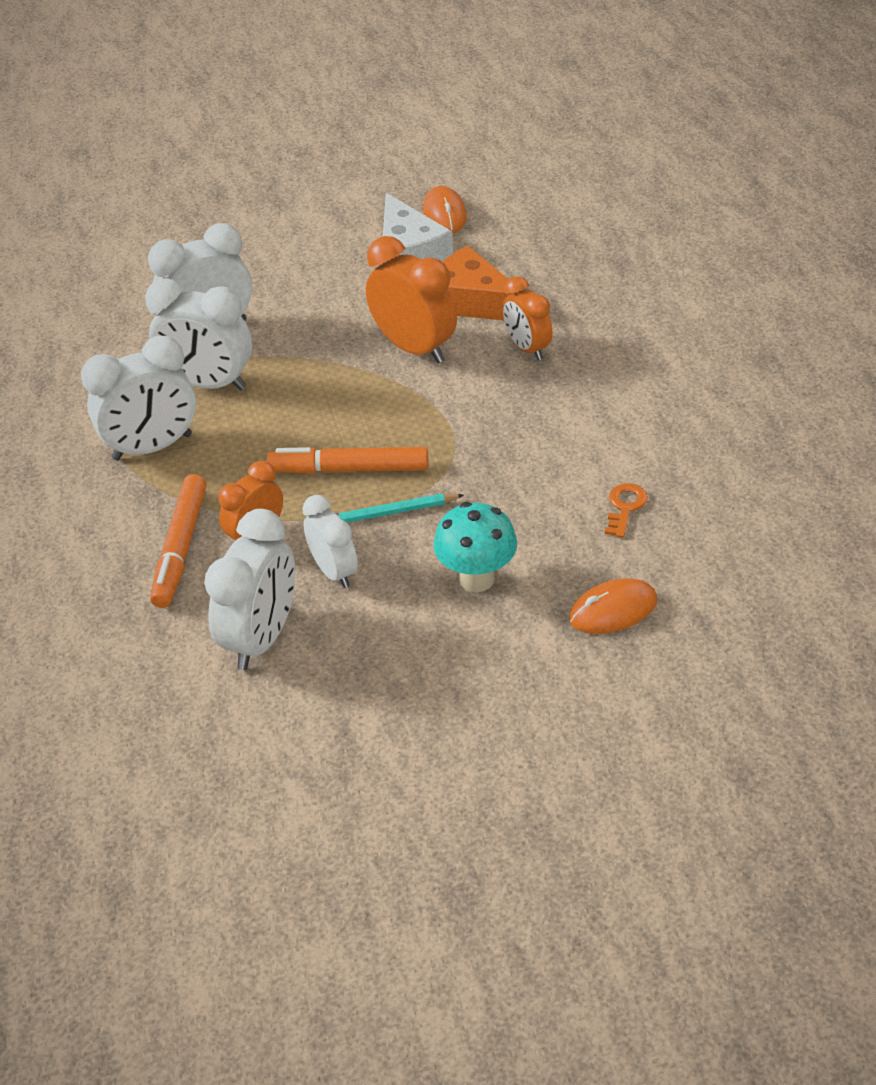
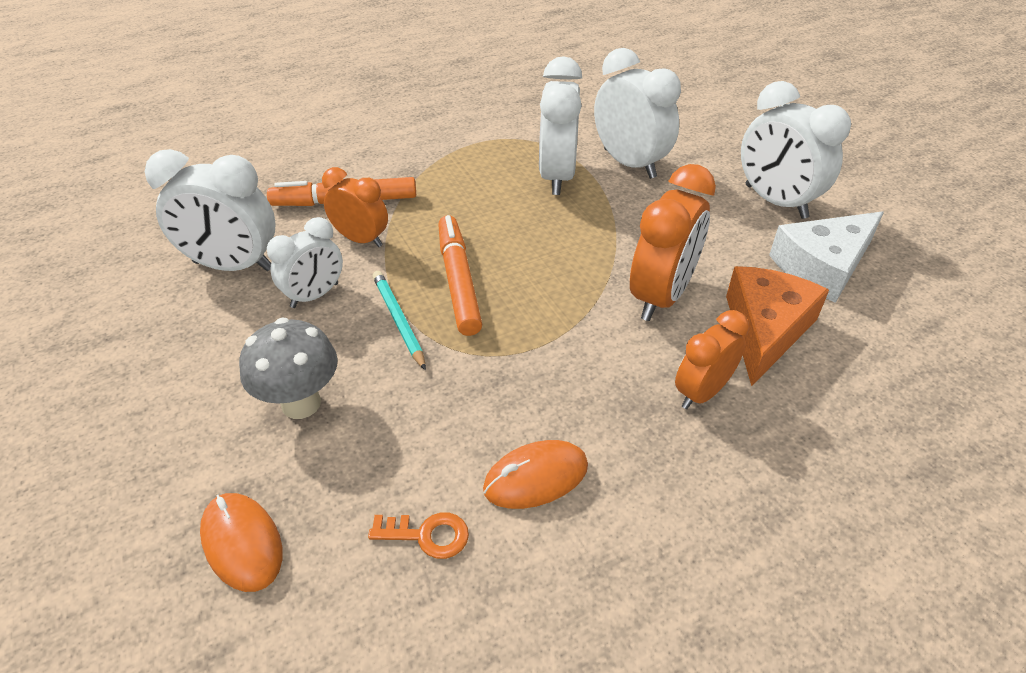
camera: 75 degrees right, 0 degrees up
white clock [81,336,196,461] -> white clock moved to [741,81,851,219]
orange mouse [423,186,467,233] -> orange mouse moved to [483,440,588,509]
turquoise mushroom [433,502,517,592] -> grey mushroom [239,318,338,419]

